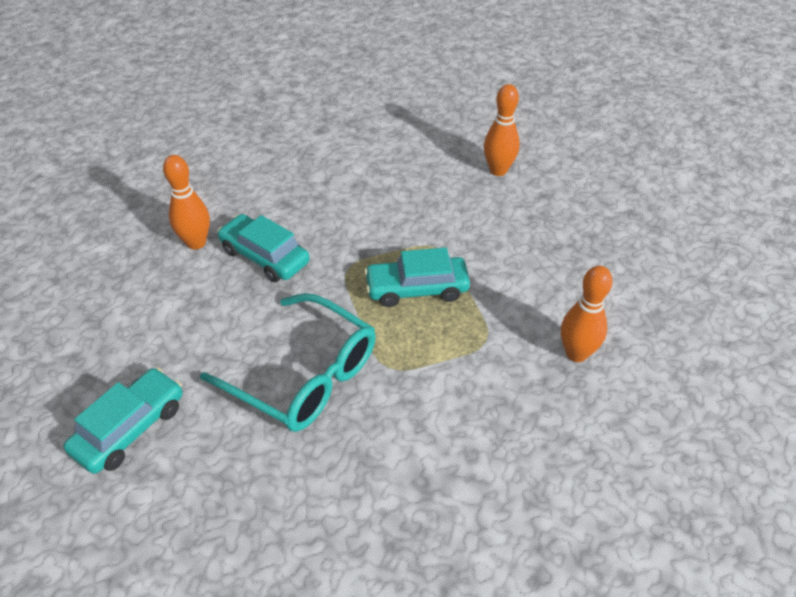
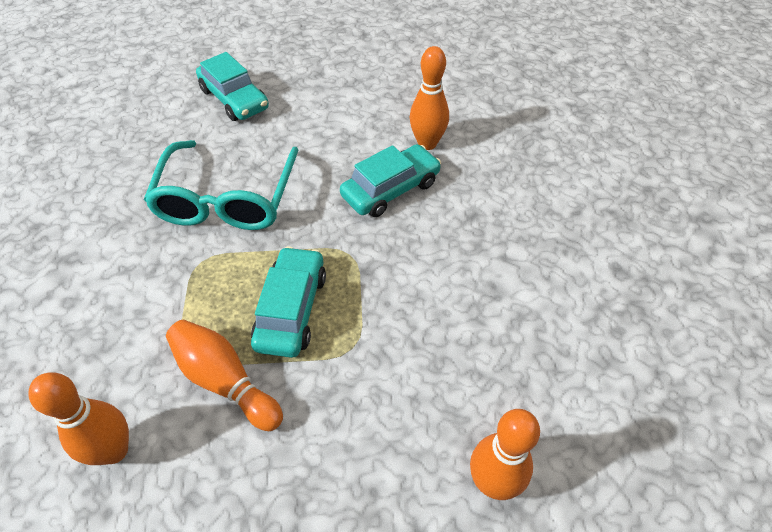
camera: 105 degrees right, 5 degrees up
turquoise glasses [200,293,376,432] -> turquoise glasses turned 45 degrees counterclockwise [144,140,298,230]
none -> orange bowling pin [166,320,283,431]

